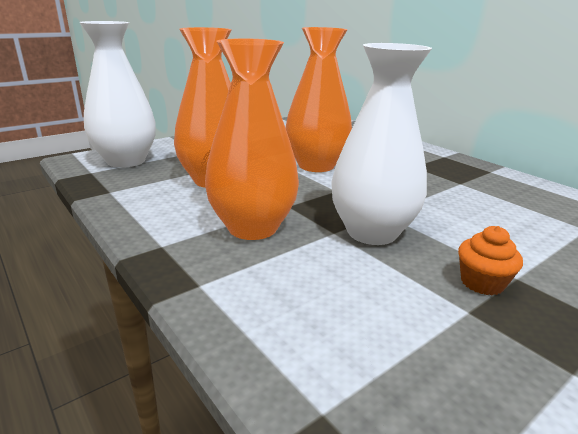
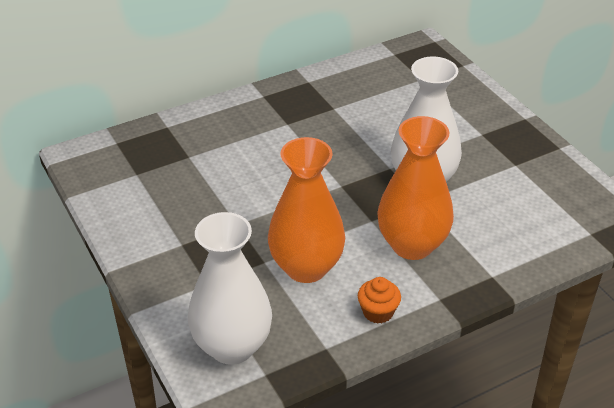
camera: 80 degrees left, 15 degrees up
orange vase [285,27,352,172] -> none
orange cupcake [458,226,523,295] -> orange cupcake moved to [358,277,401,324]

